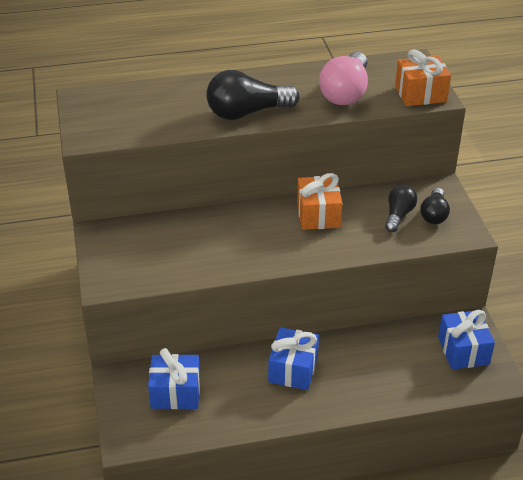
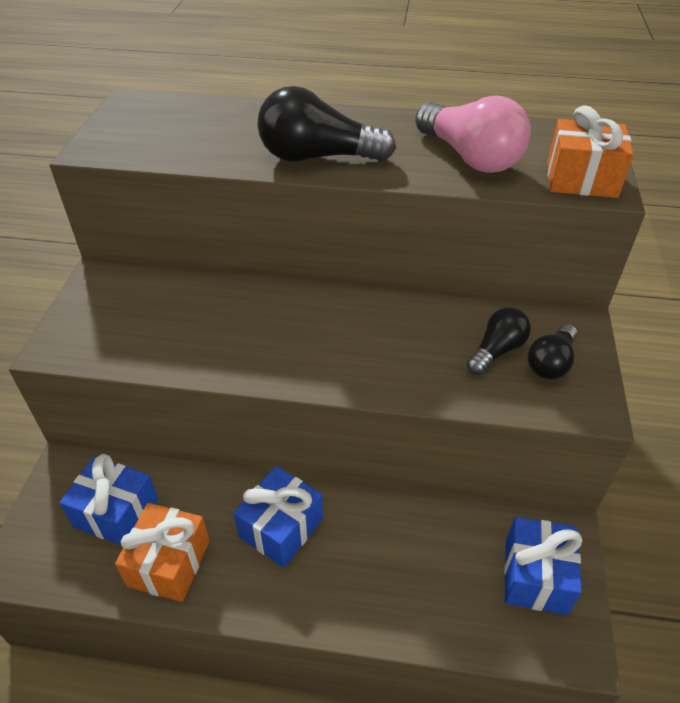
camera: 20 degrees right, 5 degrees up
orange gift [297,173,342,230] -> orange gift moved to [115,503,210,602]
pink light bulb [319,52,368,105] -> pink light bulb turned 75 degrees counterclockwise [415,96,531,173]

